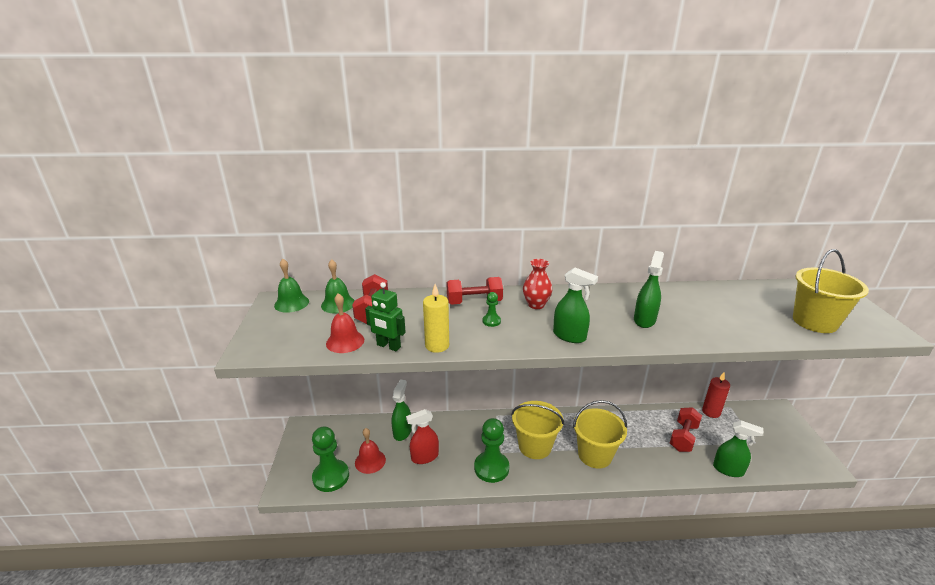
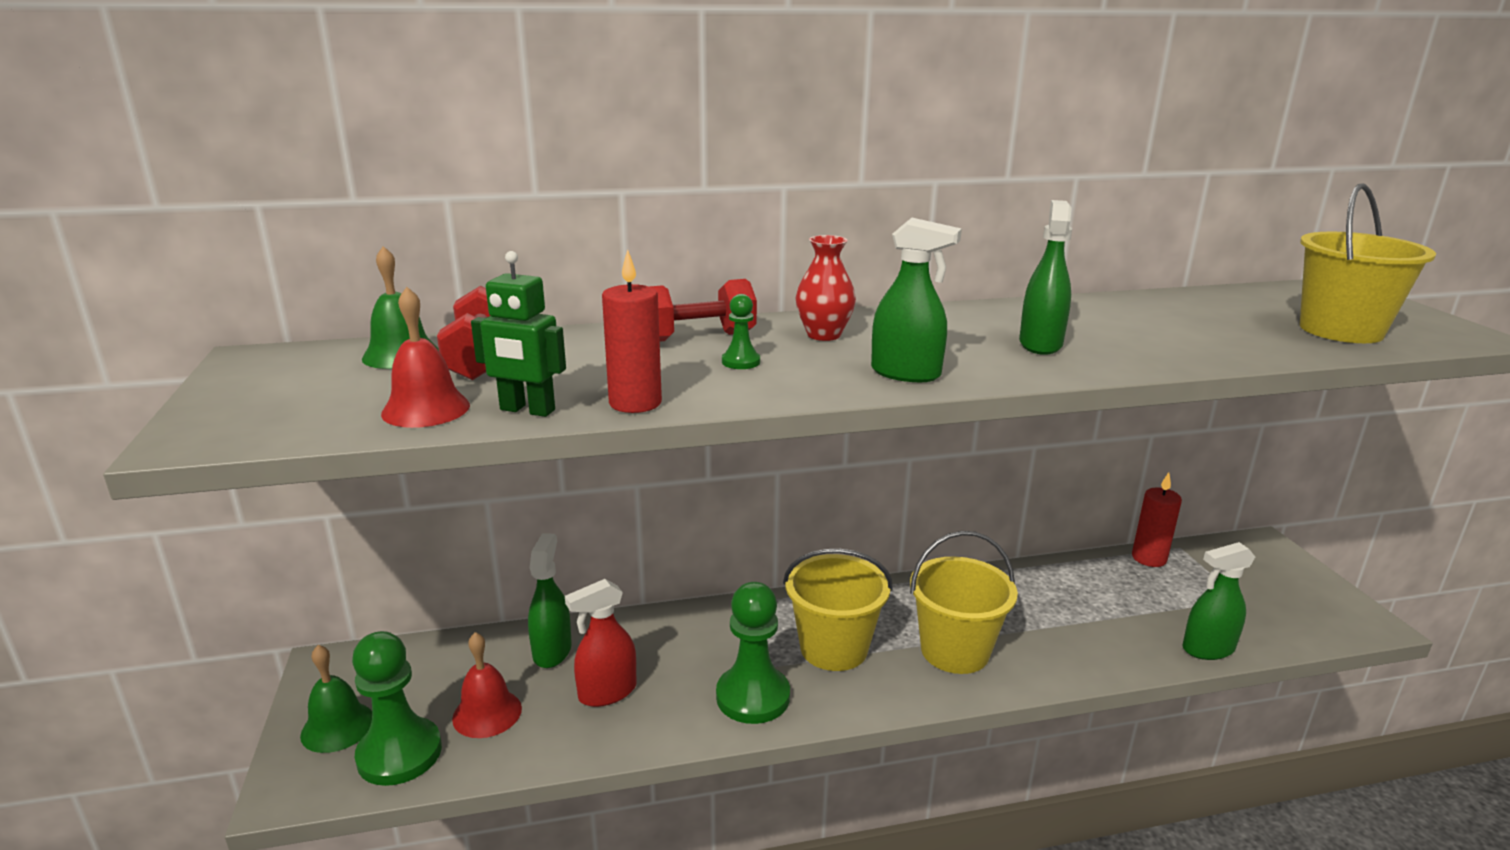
camera: 10 degrees left, 5 degrees down
green bell [274,259,309,313] -> green bell moved to [300,645,372,753]
yellow candle [423,284,449,353] -> red candle [602,250,662,413]
red dumbbell [670,407,702,452] -> none
green spray bottle [713,420,764,477] -> green spray bottle turned 150 degrees clockwise [1182,542,1255,660]

